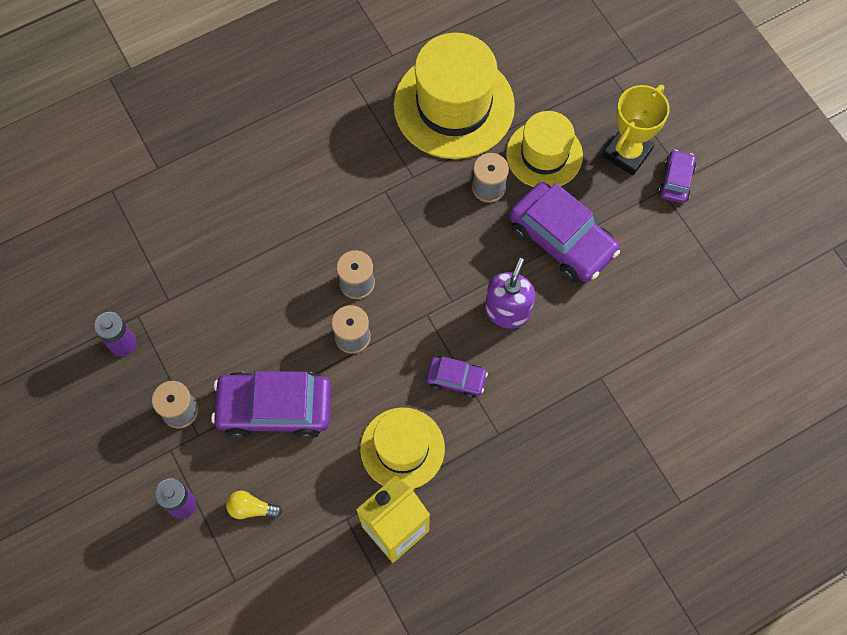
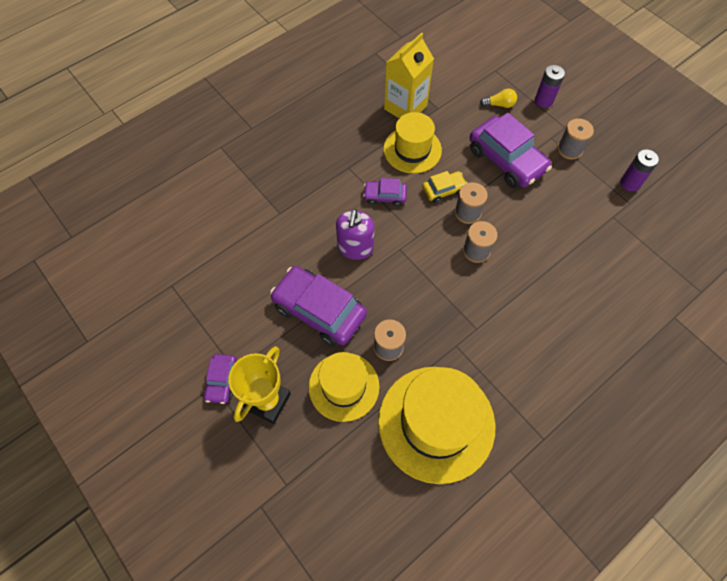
camera: 170 degrees right, 5 degrees down
purple car [211,371,331,439] -> purple car turned 60 degrees clockwise [470,112,552,188]
none -> yellow car [422,171,467,203]

